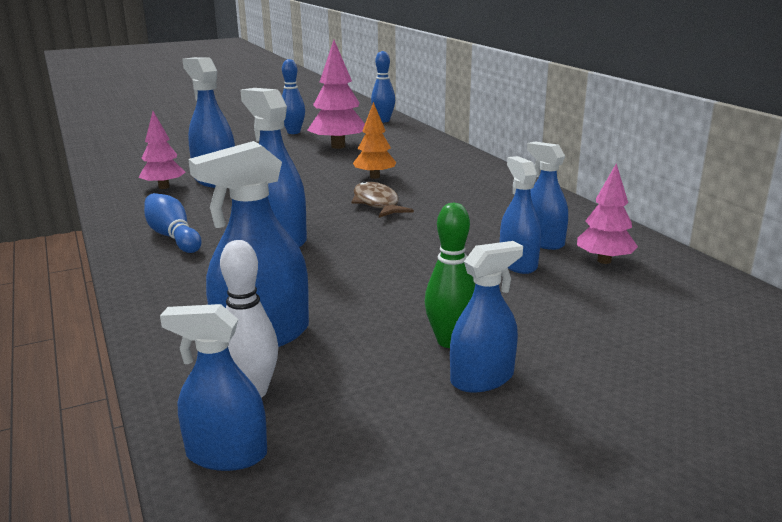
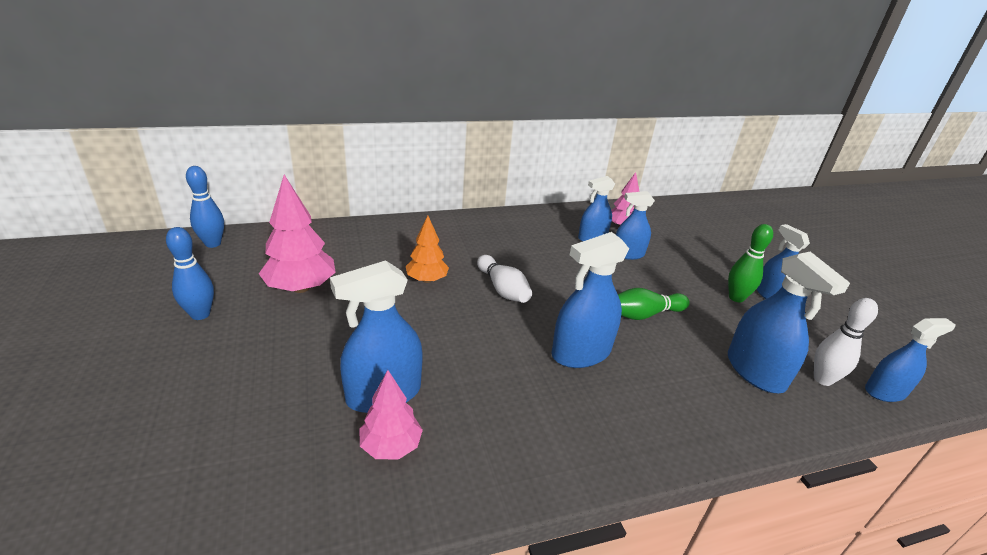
camera: 85 degrees left, 10 degrees up
blue bowling pin [144,193,202,253] -> none
blue spray bottle [160,304,267,471] -> blue spray bottle turned 120 degrees counterclockwise [865,318,956,402]
brown fish [352,181,414,218] -> white bowling pin [477,255,532,303]
none -> green bowling pin [618,288,690,320]

